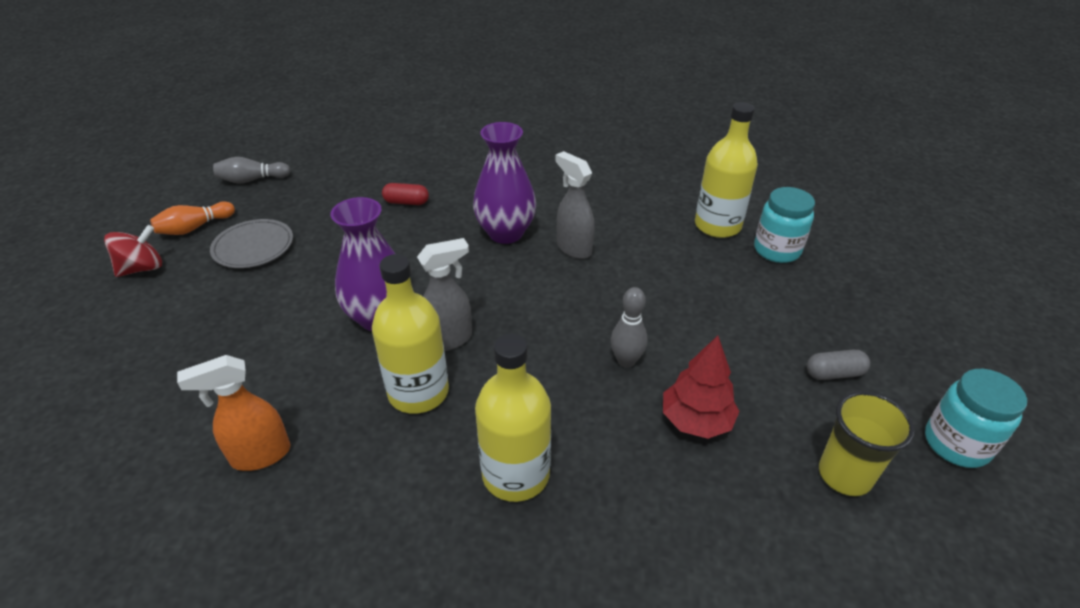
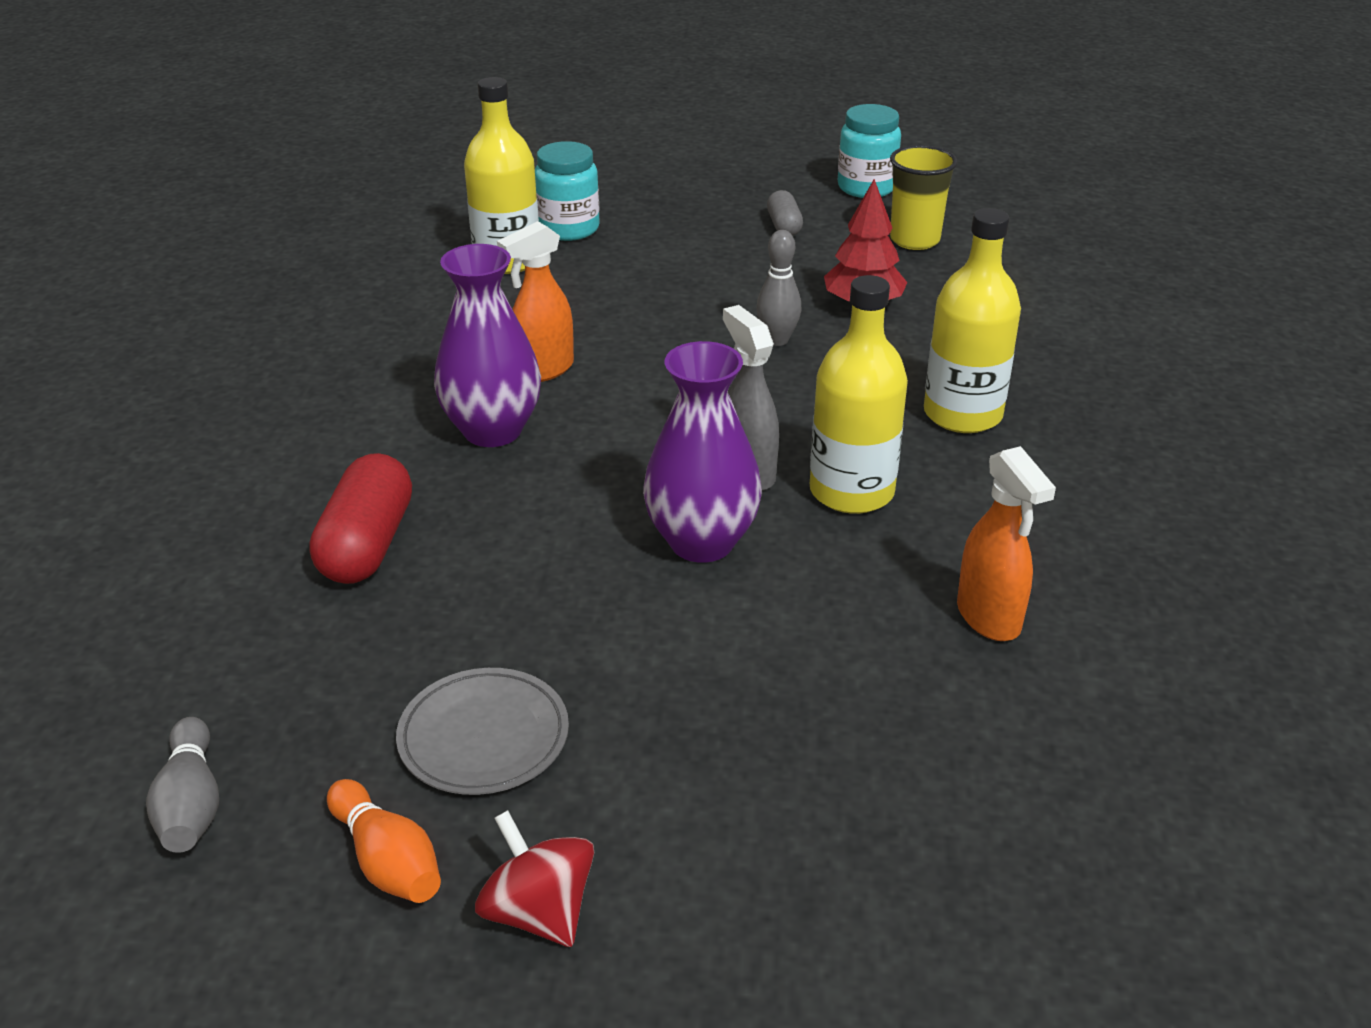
camera: 90 degrees left, 5 degrees down
red capsule [382,183,429,205] -> red capsule [309,453,412,584], size x1.76
grey spray bottle [555,151,595,259] -> orange spray bottle [497,221,574,382]

